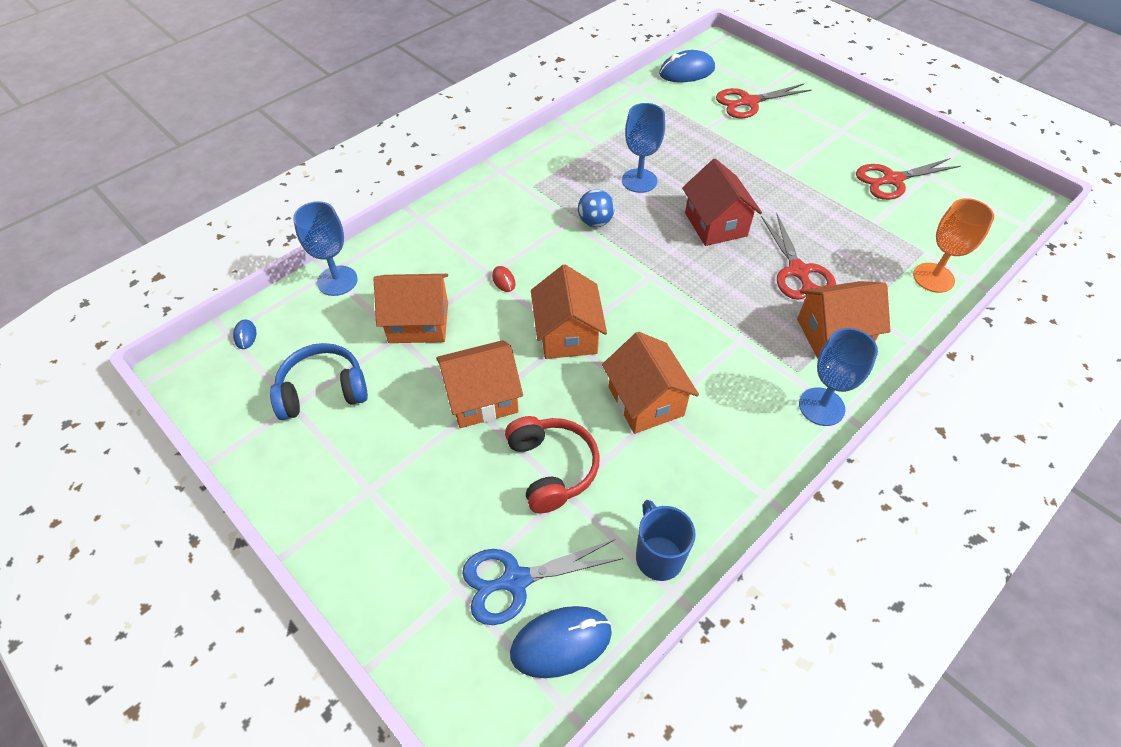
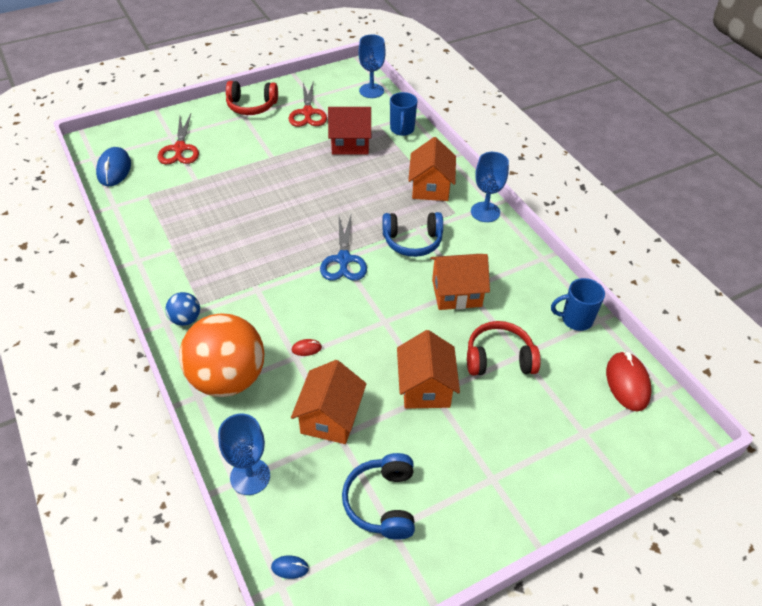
camera: 75 degrees left, 5 degrees down
blue scissors [462,539,623,625] -> blue scissors moved to [320,216,367,281]
blue mouse [510,606,612,678] -> red mouse [606,351,652,411]
orange house [531,265,607,359] -> none
blue ball [578,190,615,227] -> blue ball moved to [166,292,200,326]
blue goblet [622,103,665,193] -> blue goblet moved to [358,35,386,98]
red house [682,159,762,246] -> red house moved to [328,107,371,155]
red scissors [761,213,836,300] -> none
orange goblet [913,198,994,293] -> blue mug [390,92,417,136]
none -> orange ball [179,313,264,397]
none -> red headphones [226,81,278,115]
none -> blue headphones [382,212,443,257]

